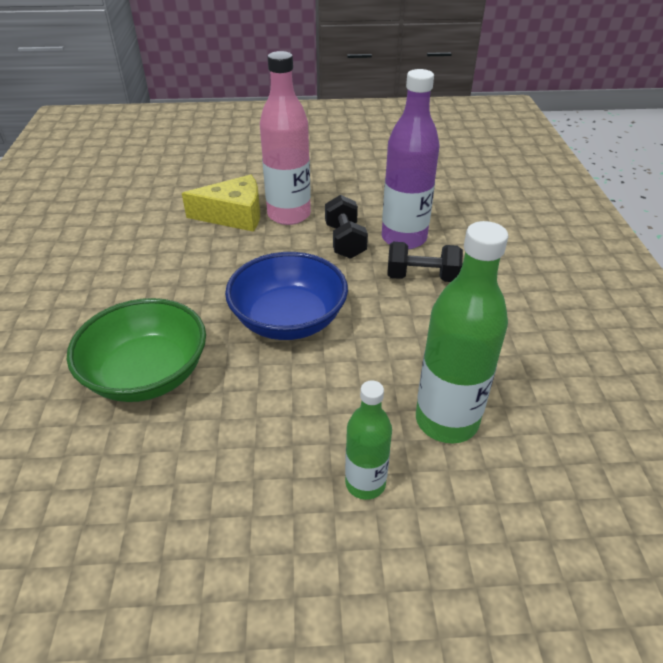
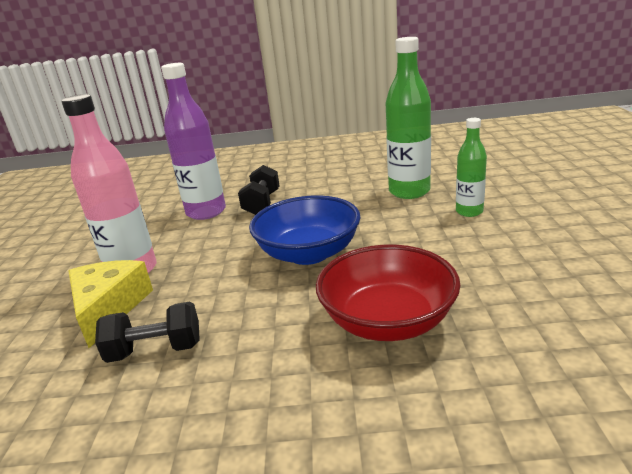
camera: 85 degrees left, 15 degrees down
green bowl [67,298,206,402] -> red bowl [316,245,461,341]
black dumbbell [325,195,368,259] -> black dumbbell moved to [95,302,200,363]

